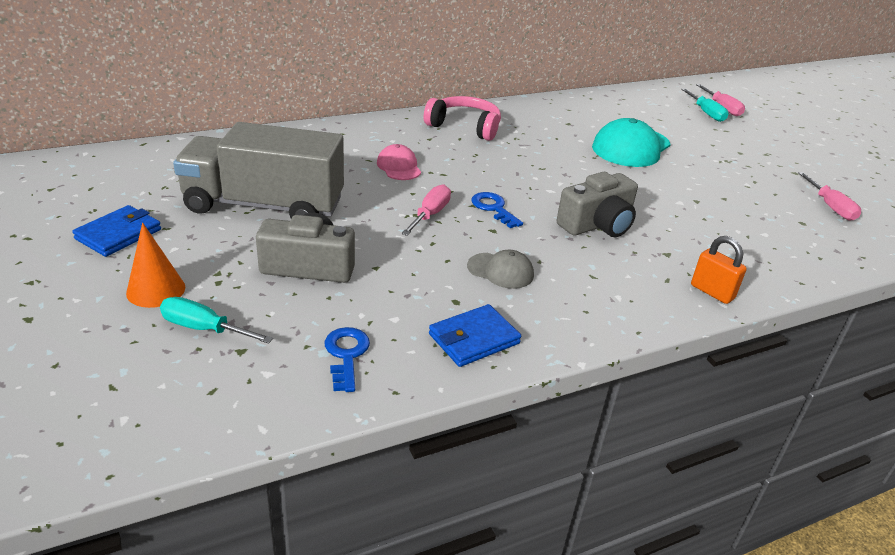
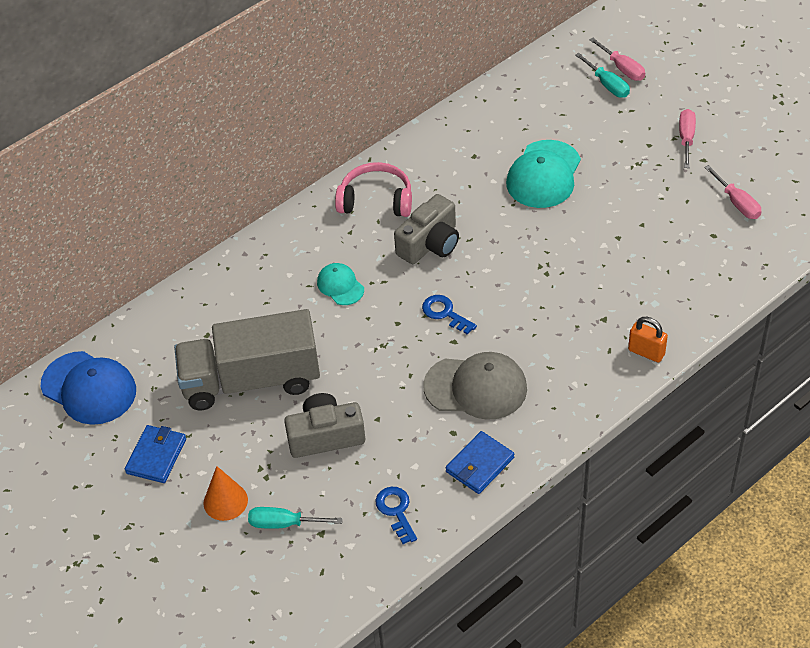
camera: 10 degrees left, 15 degrees up
pink cap [377,144,421,180] -> turquoise cap [317,263,364,305]
pink screwdriver [401,184,451,236] -> pink screwdriver moved to [679,109,696,168]
grey cap [467,250,534,289] -> grey cap [423,352,527,420], size x1.81
grey camera [557,172,638,237] -> grey camera moved to [394,194,459,264]
none -> blue cap [41,351,136,425]

